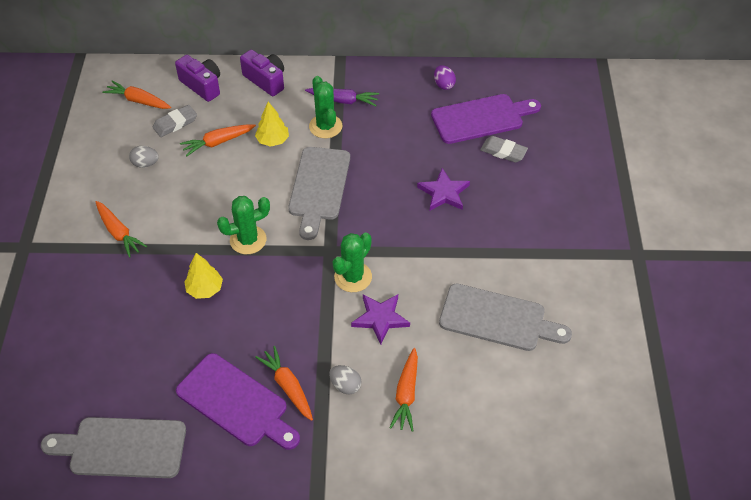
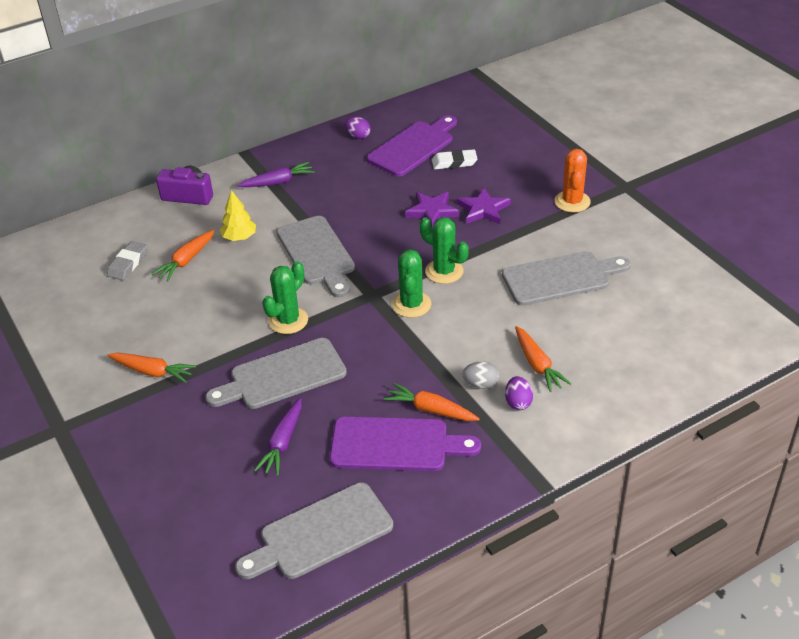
camera: 30 degrees left, 10 degrees down
orange carrot [102,81,171,109] -> none
grey egg [129,146,159,168] -> none
purple camera [175,55,220,102] -> none
yellow tree [184,253,223,299] -> grey cutting board [206,338,347,409]
green cactus [309,76,342,138] -> green cactus moved to [420,217,469,284]
purple star [351,294,410,345] -> purple star moved to [457,188,511,224]
grey eraser [480,136,528,163] -> white eraser [432,149,477,169]
none -> purple carrot [254,398,302,476]
none -> purple egg [505,376,533,410]
none -> orange cactus [554,149,591,213]

